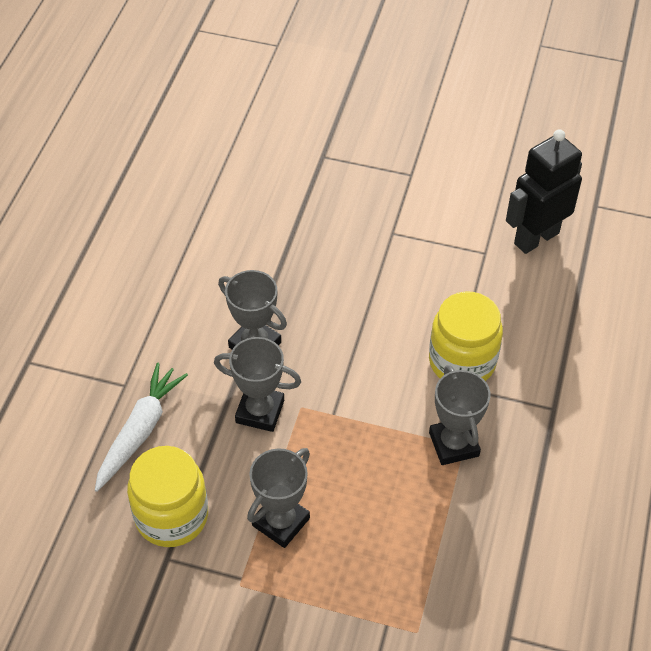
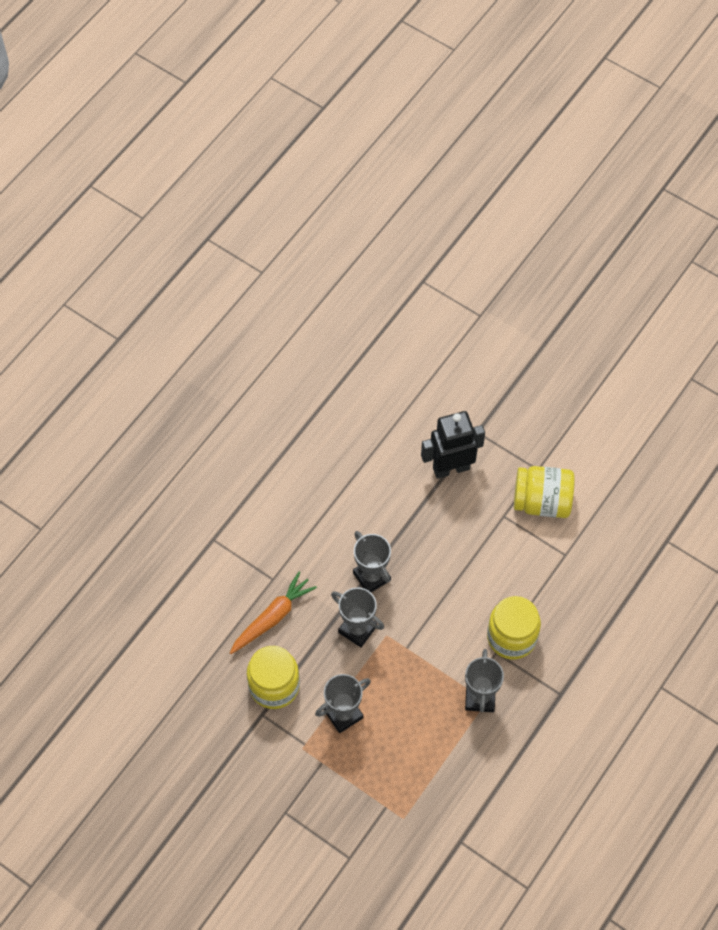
camera: 20 degrees right, 10 degrees up
white carrot [95,363,188,492] -> orange carrot [230,571,317,654]
black robot [506,129,582,254] -> black robot moved to [421,411,485,479]
none -> yellow jar [514,466,575,518]

